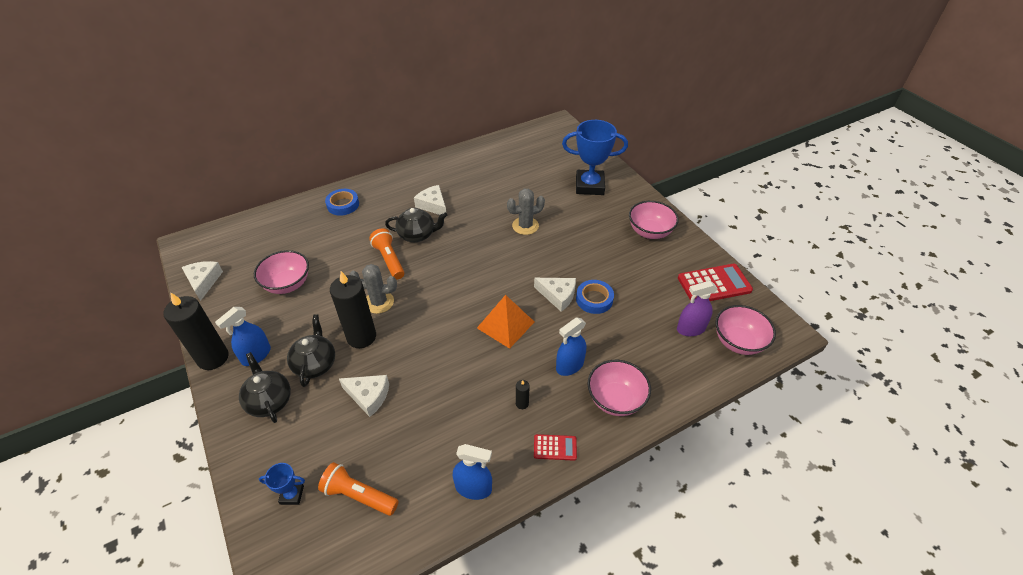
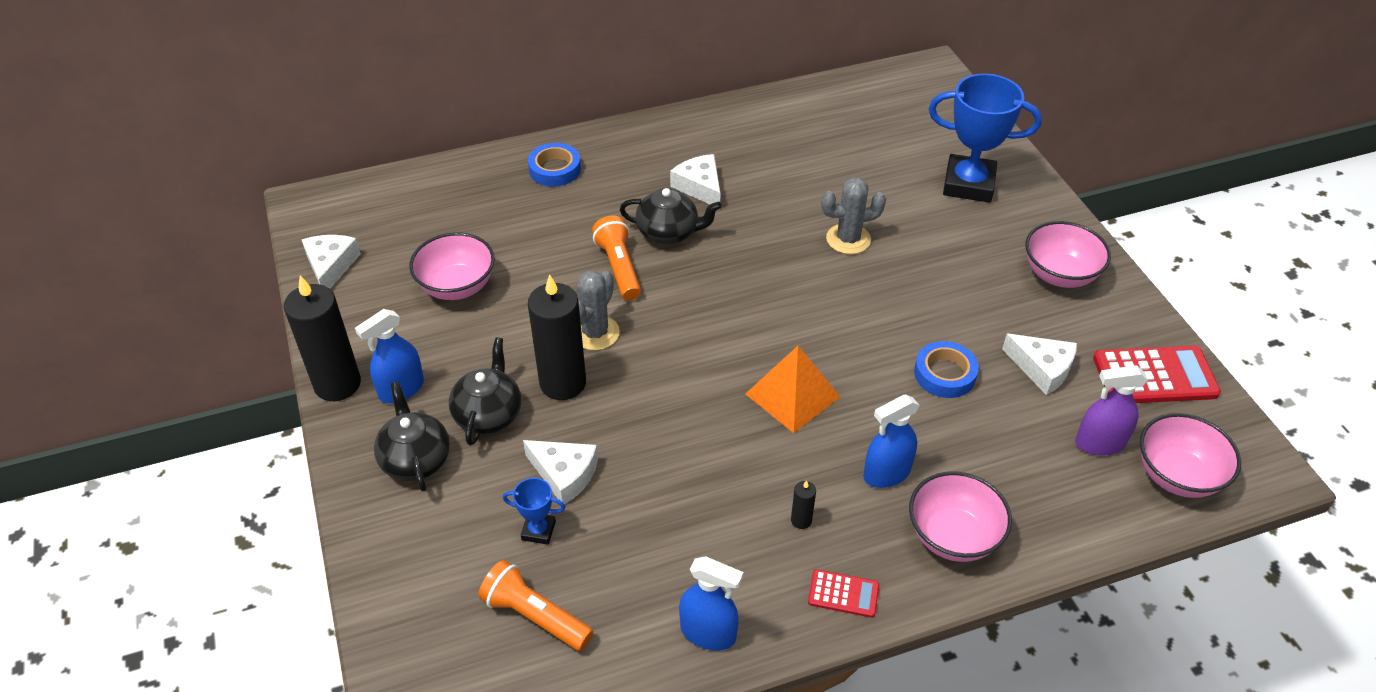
camera: 10 degrees right, 0 degrees up
blue trophy [259,463,305,505] -> blue trophy moved to [503,478,565,545]
grey cactus [349,264,397,314] -> grey cactus turned 75 degrees counterclockwise [577,271,620,350]
white cheese [534,278,576,312] -> white cheese moved to [1002,334,1077,395]

